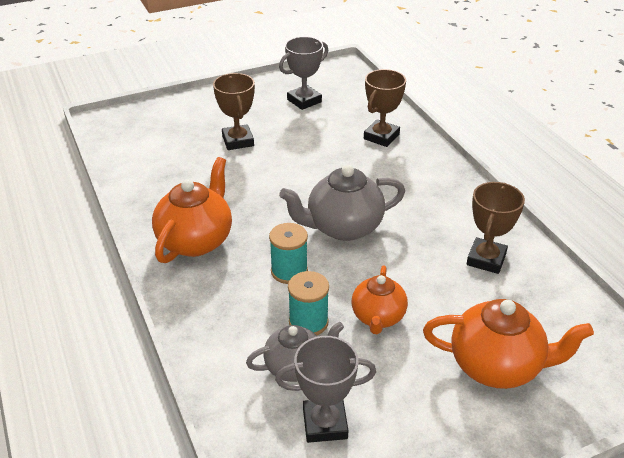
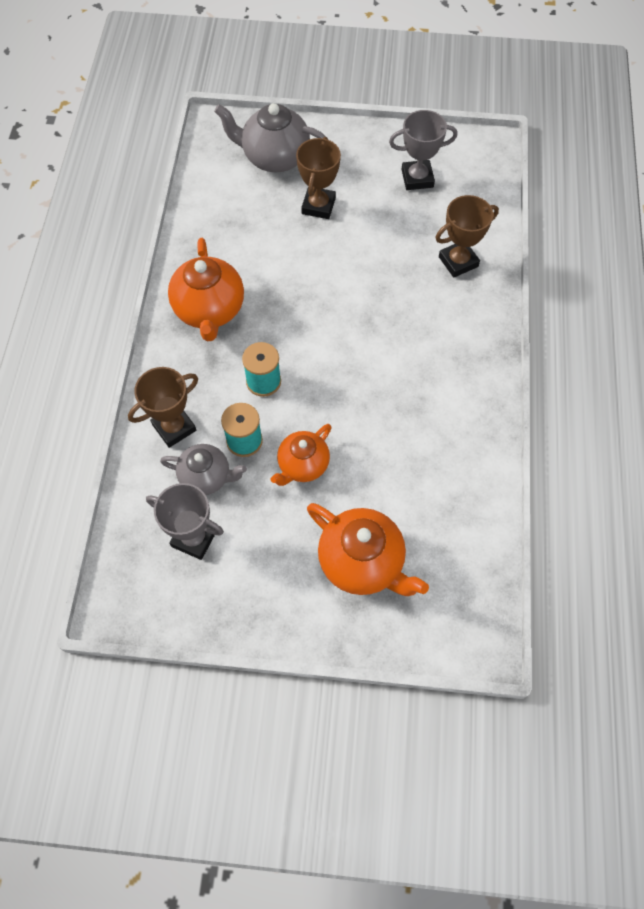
camera: 30 degrees right, 25 degrees up
orange teapot [152,157,232,263] -> orange teapot turned 120 degrees clockwise [168,238,244,341]
grey teapot [279,165,405,241] -> grey teapot moved to [214,103,326,172]
brown trophy [467,182,525,274] -> brown trophy moved to [128,367,198,448]

